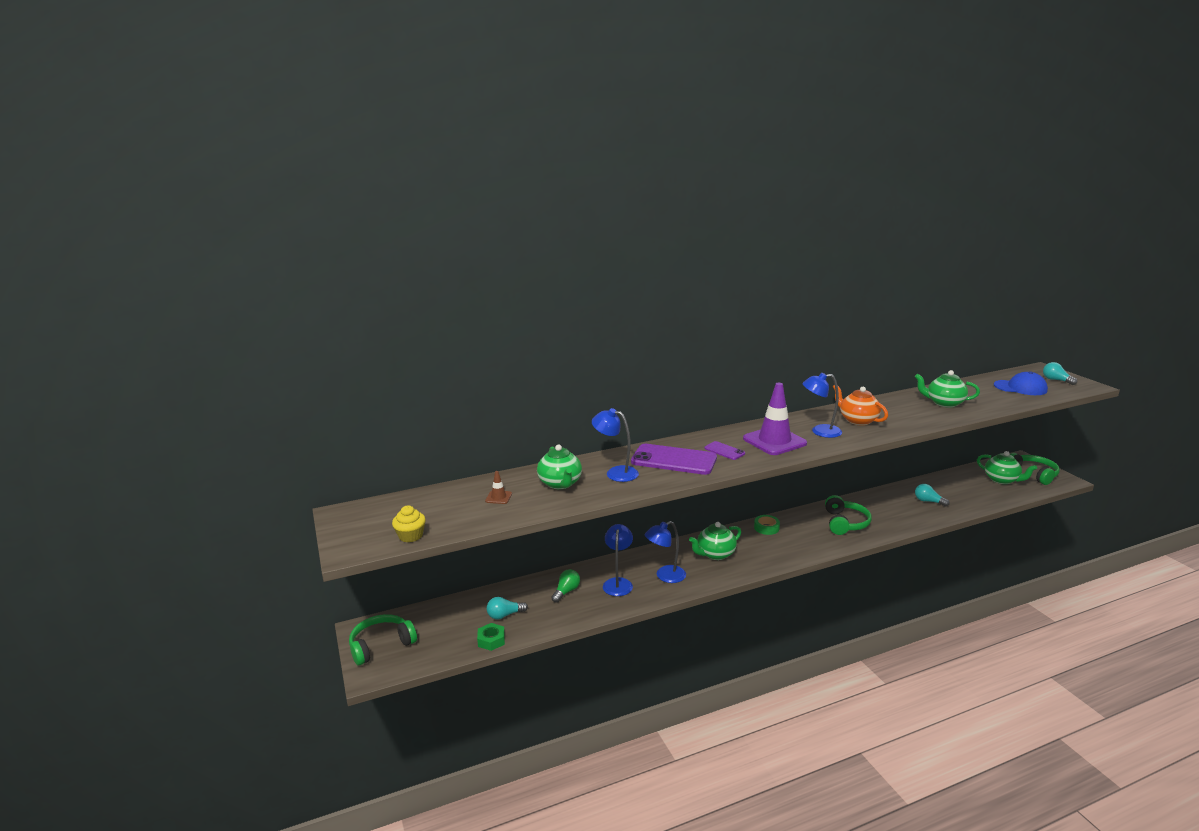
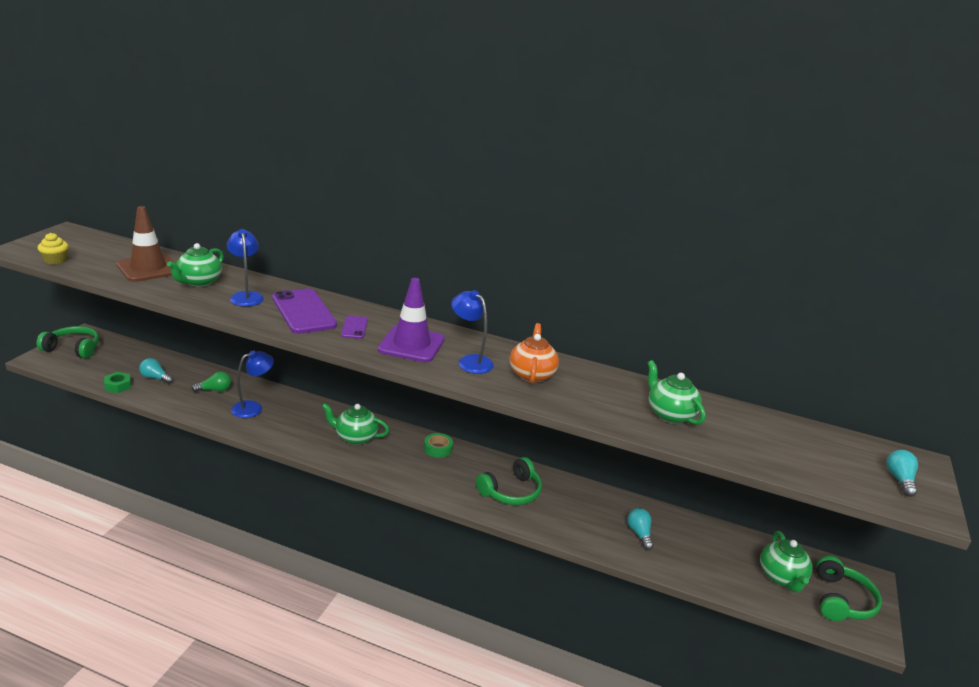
camera: 40 degrees right, 5 degrees up
brown traffic cone [485,471,512,504] -> brown traffic cone [116,206,173,282], size x2.39
blue lamp [645,521,686,583] -> none
blue cap [994,371,1048,395] -> none

